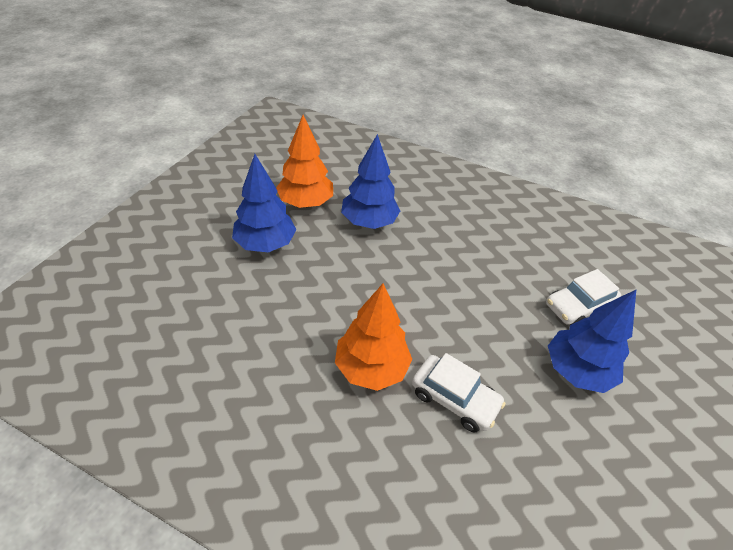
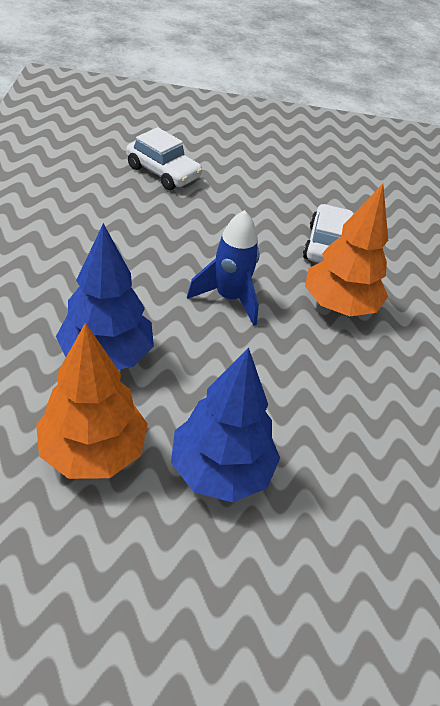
camera: 115 degrees left, 0 degrees up
blue tree [548,290,636,393] -> none
none -> blue rocket [187,210,260,325]

